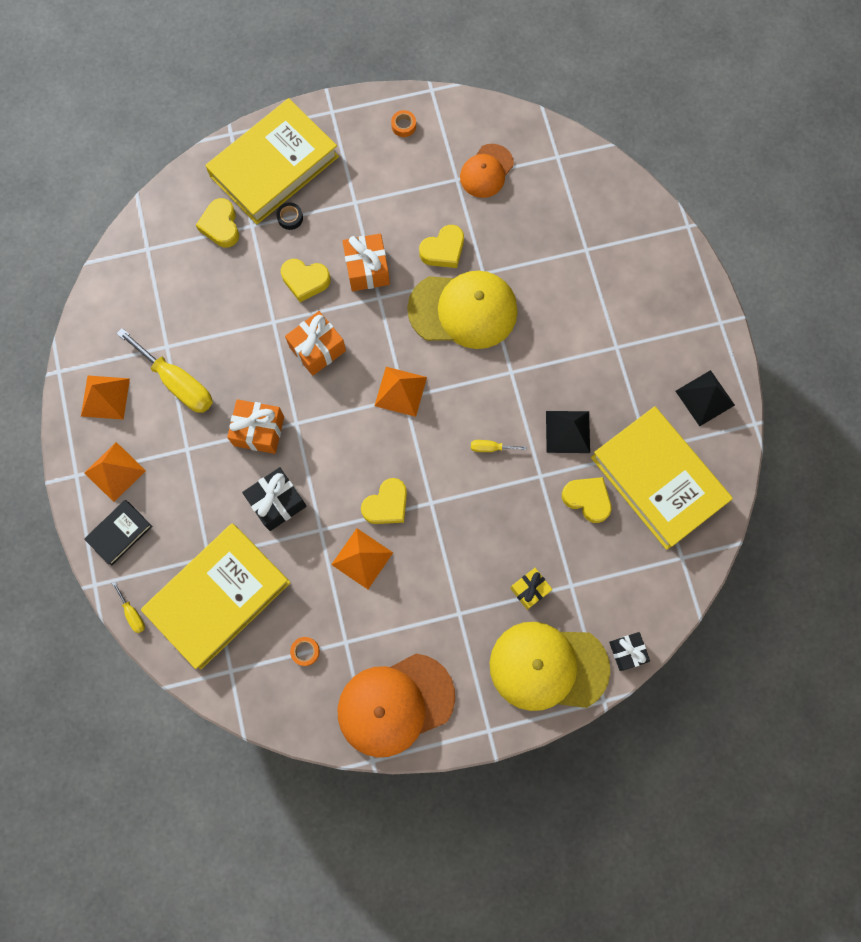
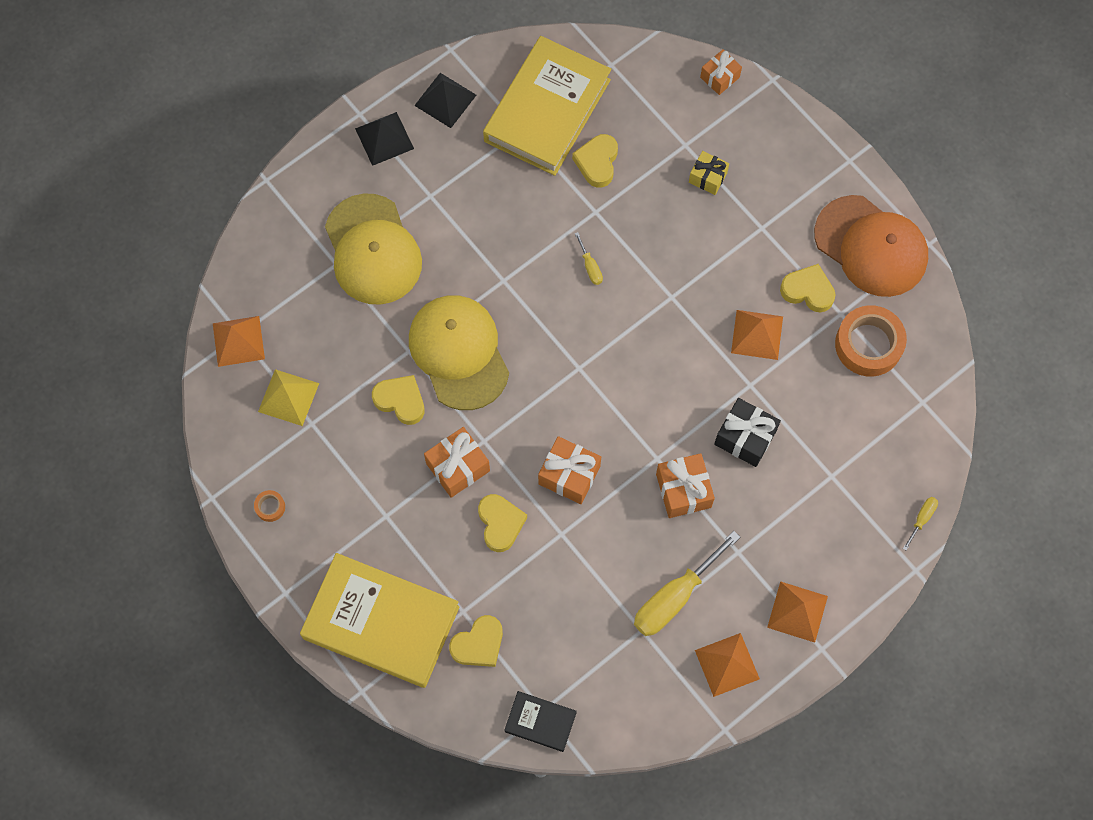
camera: 115 degrees left, 5 degrees down
black book [84,500,152,565] -> black book moved to [504,691,577,752]
yellow screwdriver [117,328,213,413] -> yellow screwdriver turned 150 degrees counterclockwise [634,531,740,636]
yellow book [141,523,291,670] -> none
black tape [276,203,303,230] -> none
orange tape [290,637,320,666] -> orange tape [835,305,907,377], size x2.31
yellow heart [361,478,407,524] -> yellow heart moved to [780,264,835,313]
orange pyramid [374,367,427,417] -> orange pyramid moved to [213,316,265,367]
orange cap [460,144,514,198] -> yellow pyramid [258,369,319,426]
yellow cap [490,622,610,711] -> yellow cap moved to [325,193,422,305]
black pyramid [546,411,590,453] -> black pyramid moved to [355,112,414,166]
black gift [609,632,650,671] -> orange gift [700,50,742,95]

